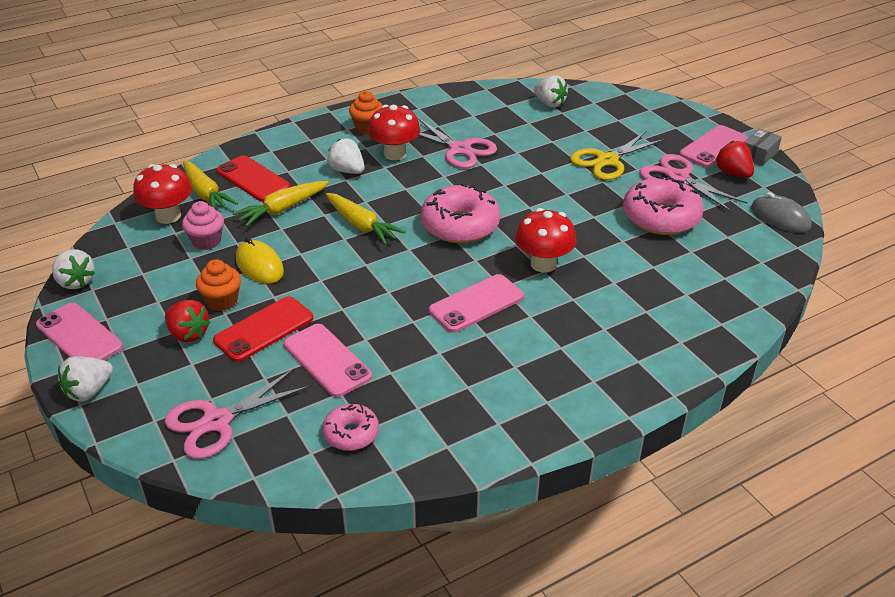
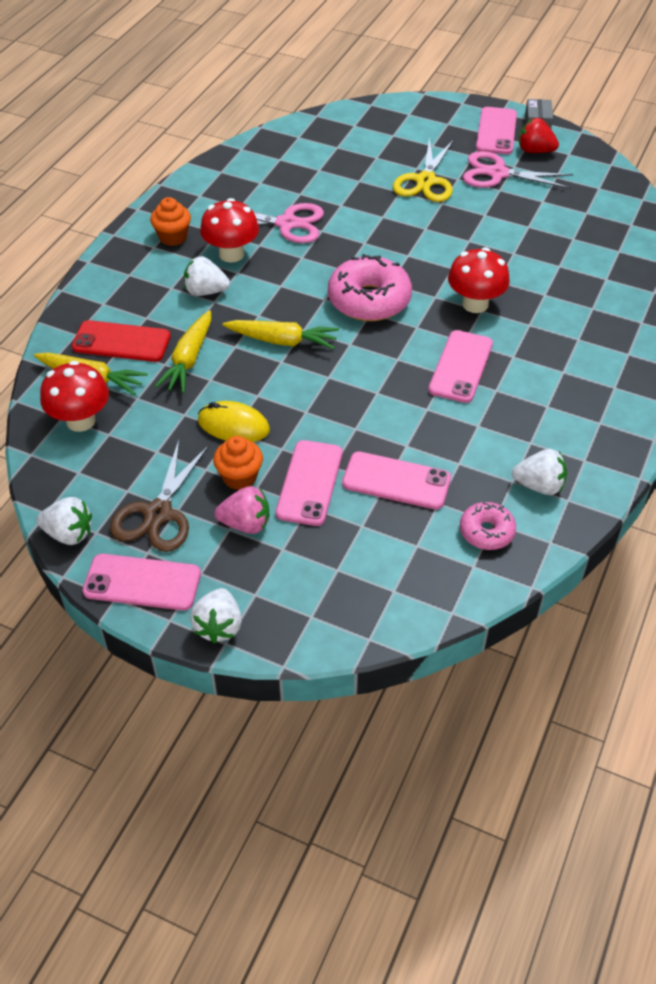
camera: 35 degrees left, 10 degrees up
red strawberry [165,300,211,343] -> pink strawberry [214,486,269,534]
pink scissors [165,369,311,459] -> none
pink cupcake [182,201,224,250] -> none
red phone [213,296,313,362] -> pink phone [276,440,343,526]
white strawberry [534,75,568,108] -> white strawberry moved to [512,449,567,495]
pink donut [623,175,704,235] -> none
grey mouse [751,192,812,233] -> none
none -> brown scissors [110,440,209,552]

